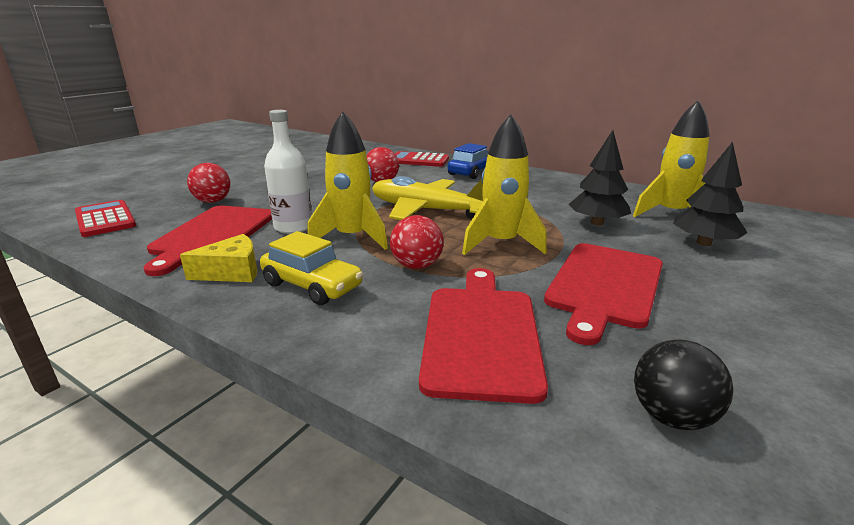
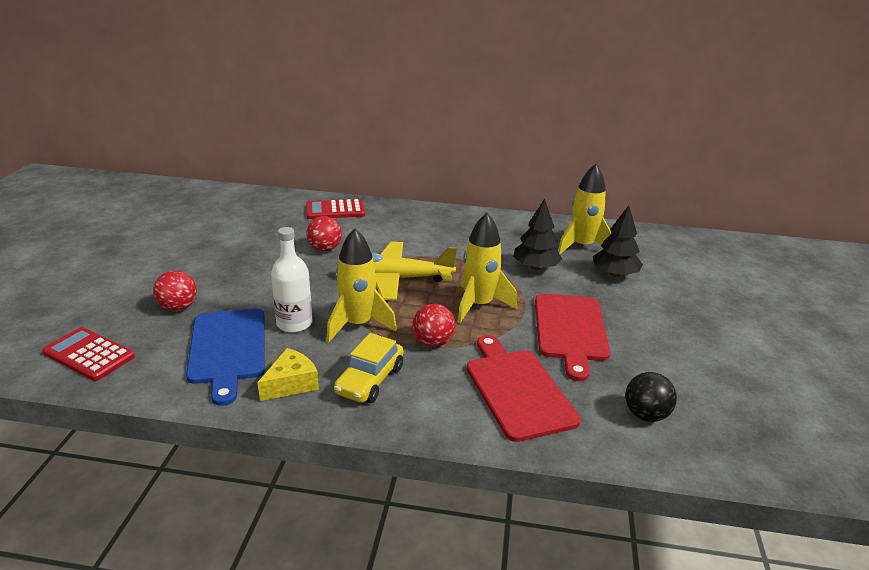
camera: 25 degrees left, 5 degrees up
red cutting board [144,206,272,276] -> blue cutting board [186,309,265,406]
yellow car [260,231,363,305] -> yellow car turned 105 degrees clockwise [334,333,403,403]
blue car [448,143,488,179] -> none

